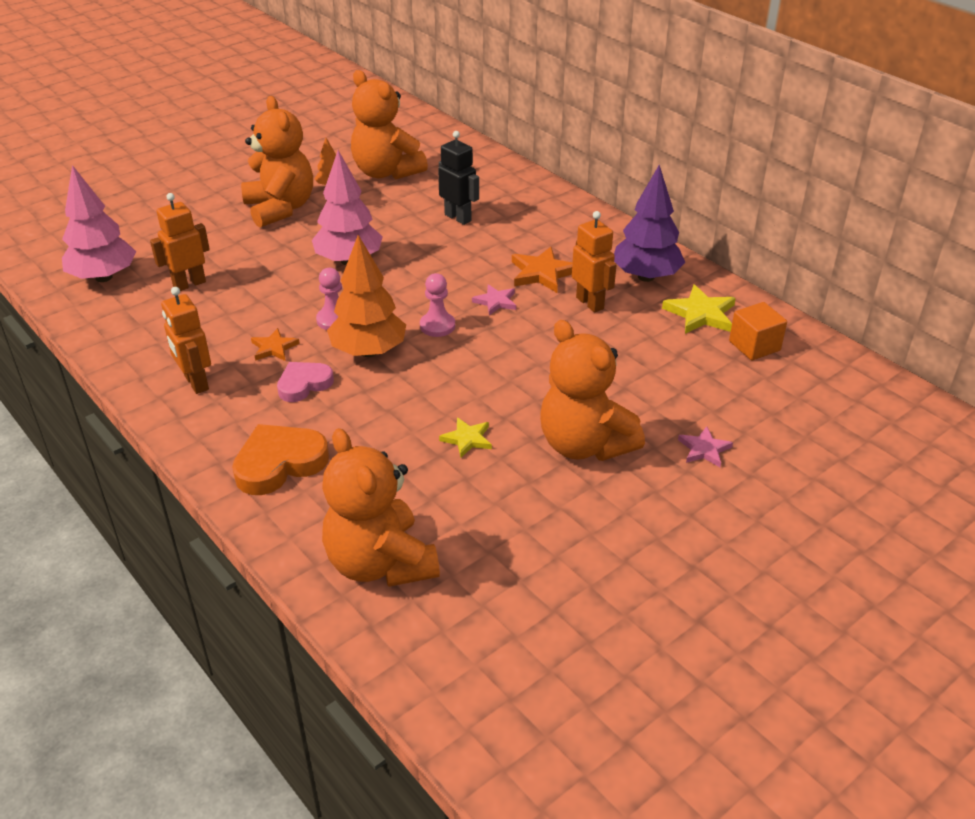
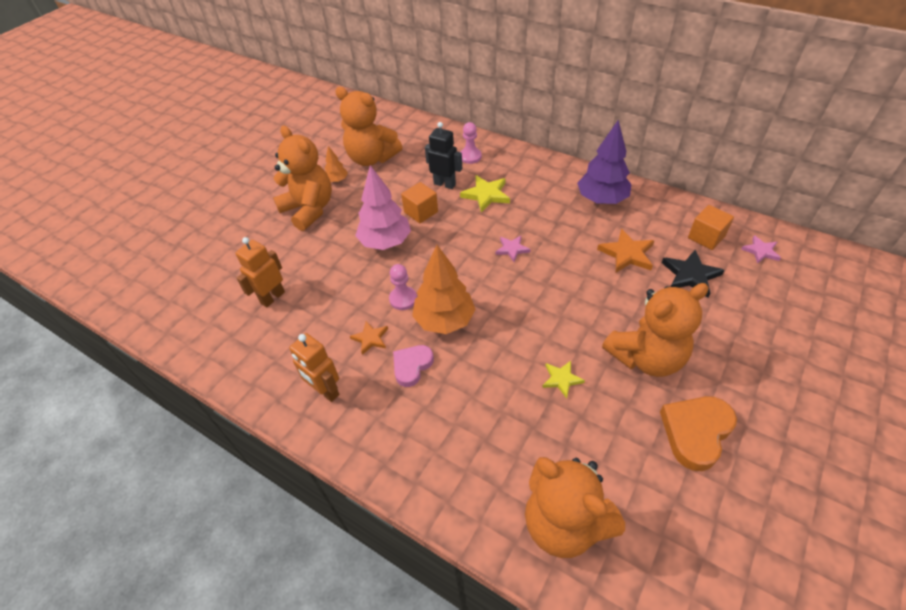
camera: 15 degrees left, 10 degrees up
pink tree [62,165,136,282] -> none
orange heart [232,424,329,495] -> orange heart moved to [660,396,737,471]
pink pawn [420,273,455,337] -> pink pawn moved to [461,122,482,164]
orange star [512,247,573,293] -> orange star moved to [597,229,654,273]
orange teddy bear [540,320,645,461] -> orange teddy bear turned 60 degrees counterclockwise [602,283,709,377]
orange robot [572,211,617,313] -> none
yellow star [662,284,736,334] -> yellow star moved to [460,175,510,212]
pink star [678,426,733,467] -> pink star moved to [741,235,781,264]
none -> orange cube [401,182,438,223]
none -> black star [662,250,725,298]

